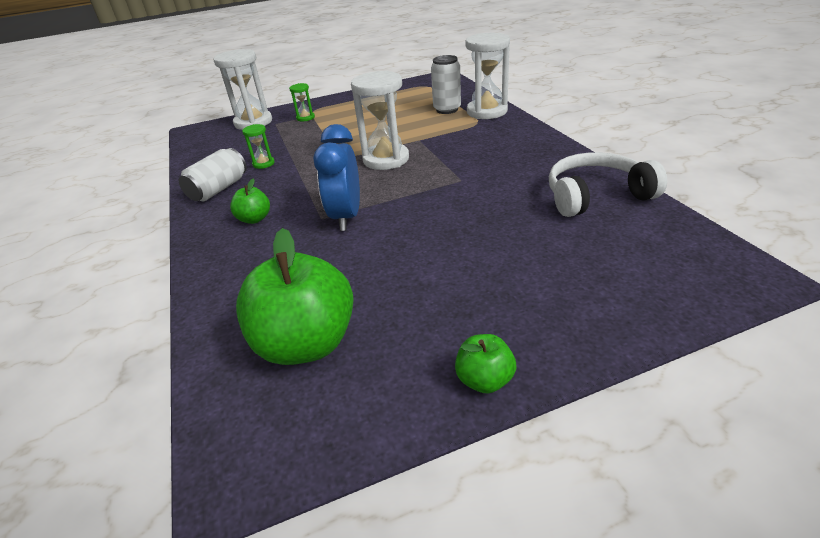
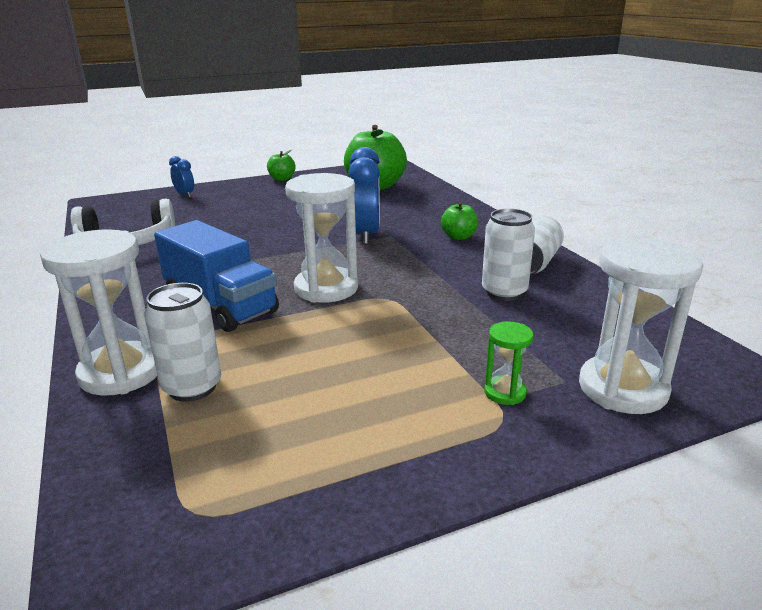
camera: 175 degrees right, 10 degrees down
green hourglass [242,124,275,169] -> white can [482,209,535,301]
none -> blue truck [154,220,279,332]
none -> blue clock [169,156,194,198]

